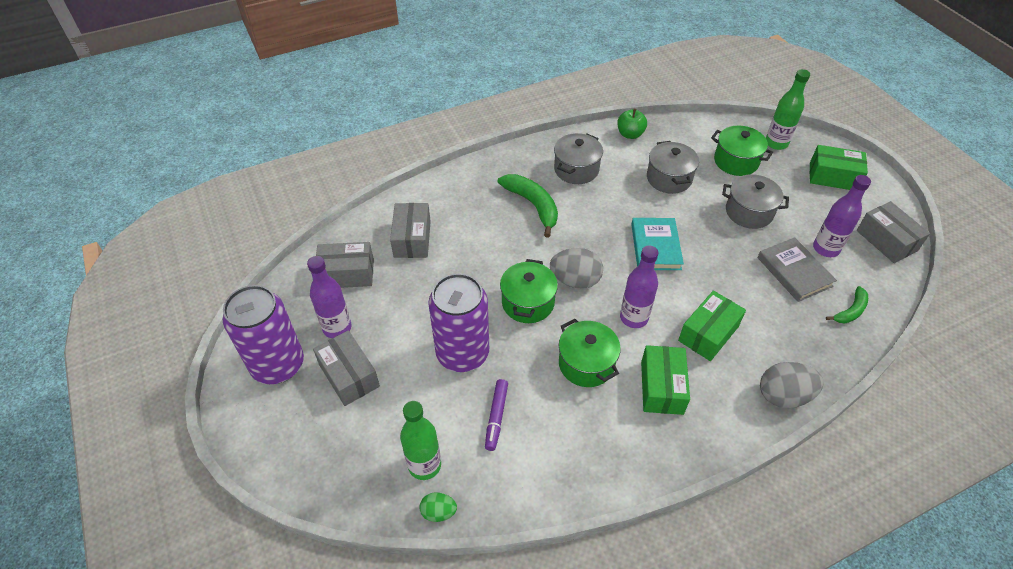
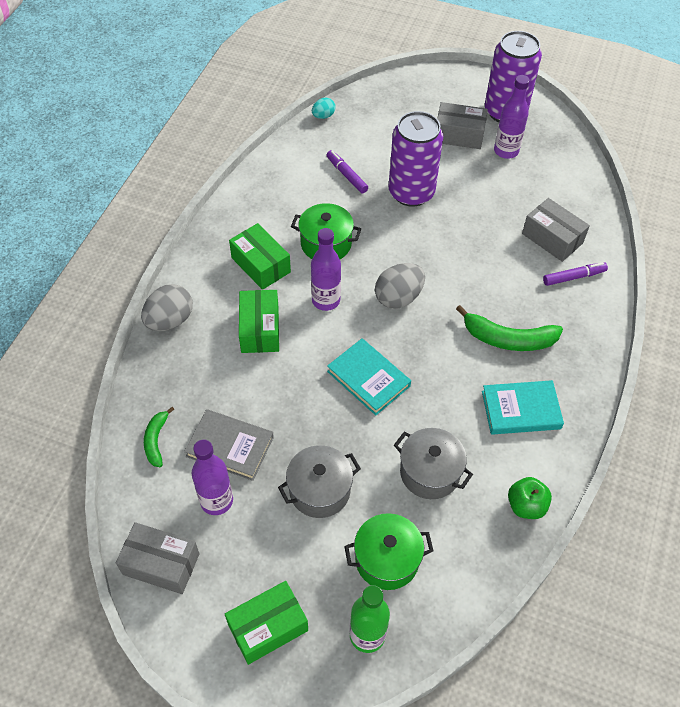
camera: 135 degrees right, 5 degrees up
grey box [316,242,374,288] -> none
green bottle [400,401,441,480] -> none
green egg [420,492,457,522] -> turquoise egg [312,97,336,119]
green pot [500,259,558,323] -> none
grey pot [554,133,603,184] -> turquoise book [482,380,564,435]
none -> purple marker [543,262,608,286]

